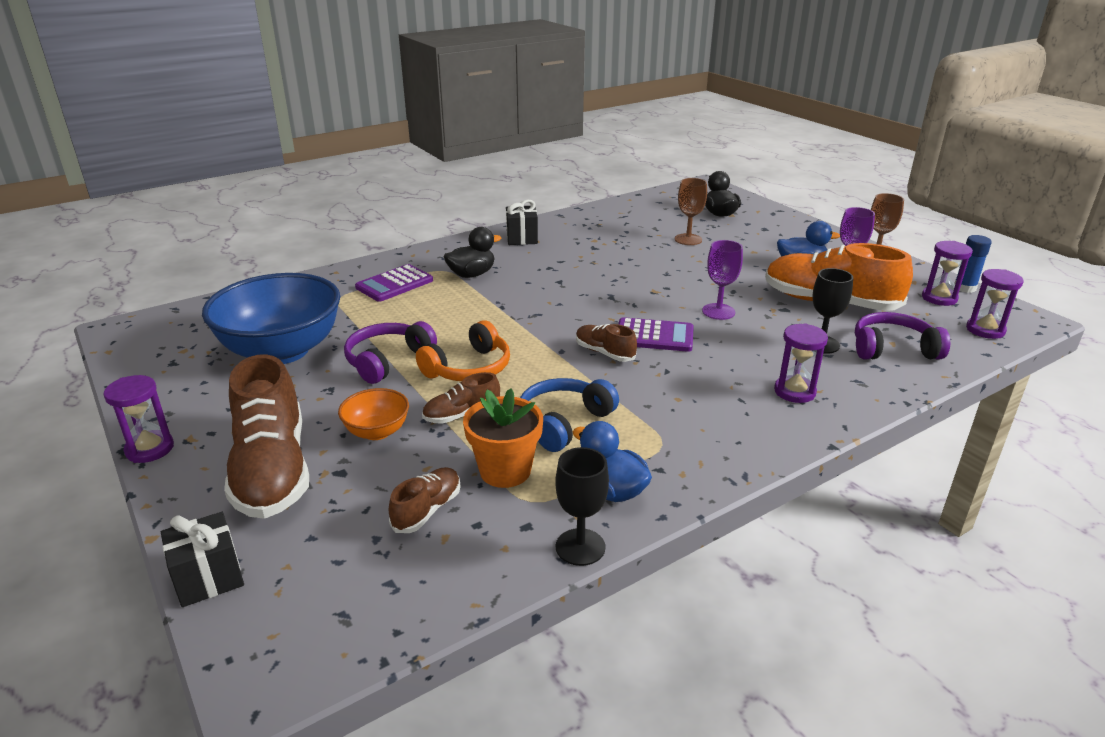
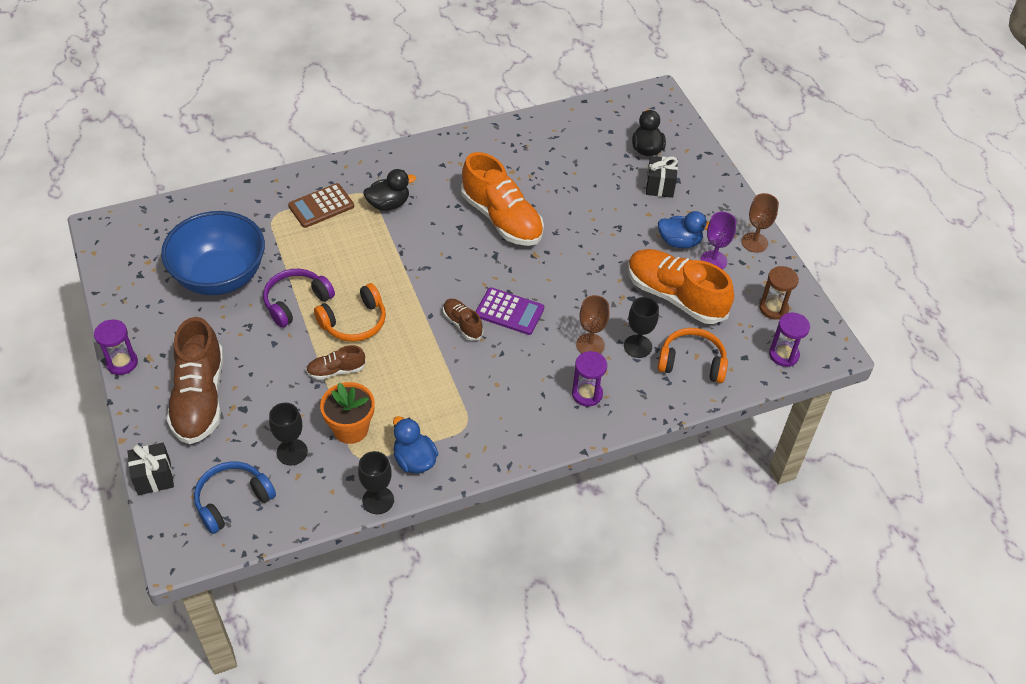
camera: 10 degrees right, 20 degrees up
orange bowl [338,388,409,440] -> none
purple calculator [355,264,433,302] -> brown calculator [288,183,354,228]
brown shoe [389,467,461,533] -> black goblet [269,403,308,466]
black gift [506,199,538,245] -> black gift moved to [646,156,678,198]
blue headphones [520,378,619,452] -> blue headphones moved to [194,462,276,534]
brown goblet [675,178,707,245] -> brown goblet moved to [576,295,609,354]
purple goblet [702,240,743,320] -> none
purple headphones [855,312,950,360] -> orange headphones [658,328,728,383]
purple hourglass [922,241,973,306] -> brown hourglass [759,266,799,320]
blue glue stick [954,235,992,293] -> none
none -> orange shoe [461,152,544,246]

